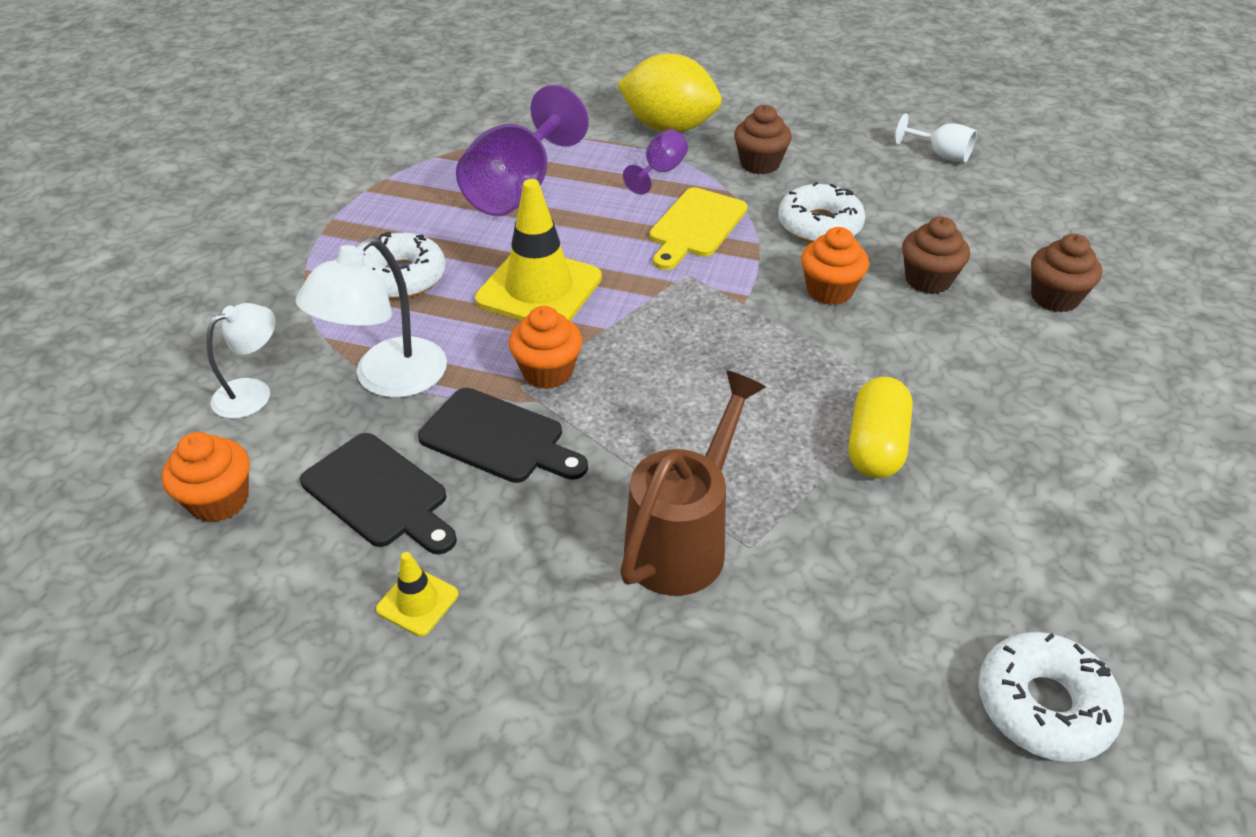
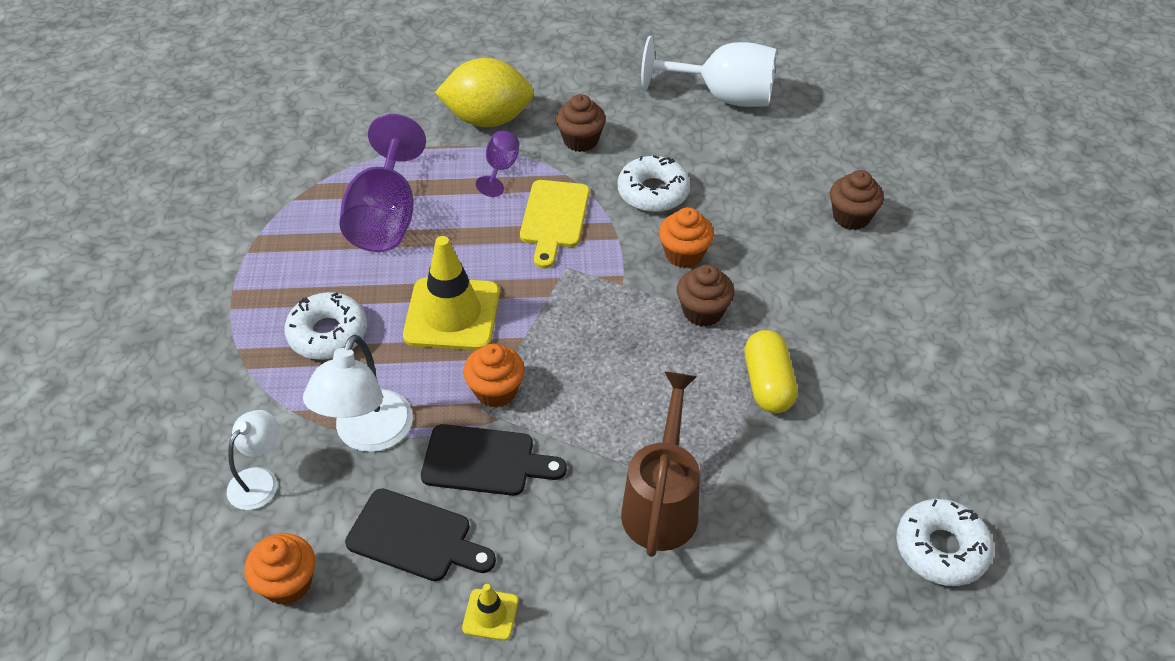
camera: 20 degrees left, 5 degrees up
white goblet [895,113,977,162] -> white goblet [641,36,777,107], size x2.05
brown cupcake [902,216,970,294] -> brown cupcake moved to [677,264,734,327]

